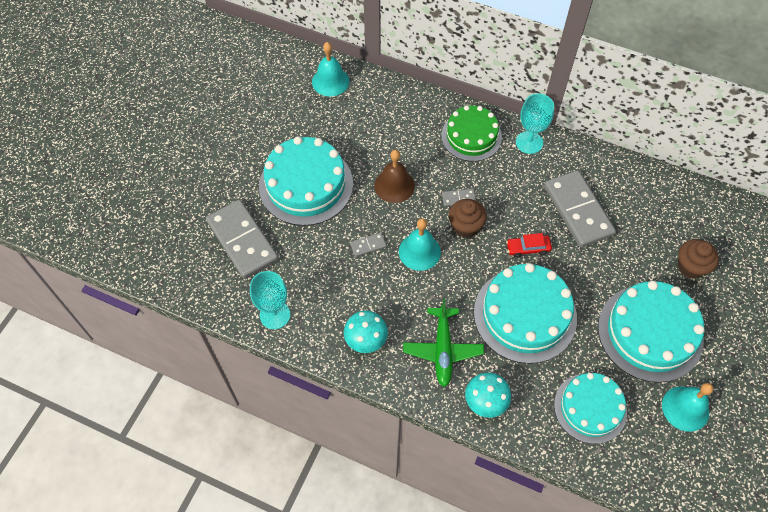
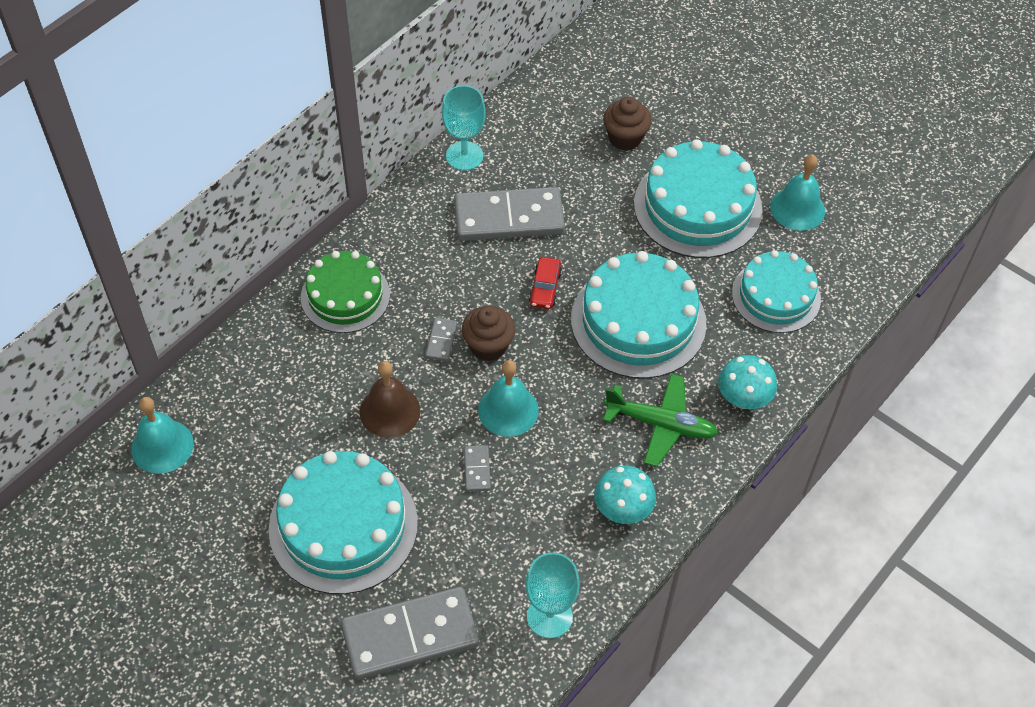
camera: 75 degrees left, 5 degrees down
turquoise goblet [516,93,554,154] -> turquoise goblet moved to [442,85,486,171]

